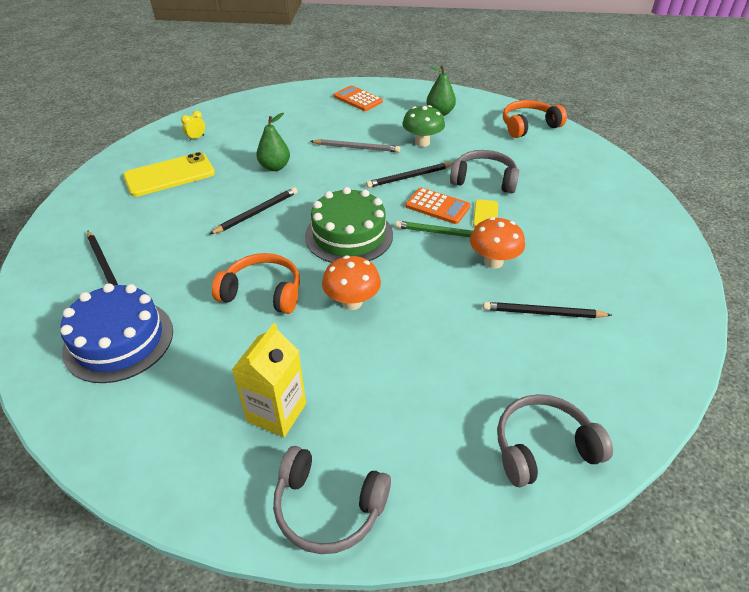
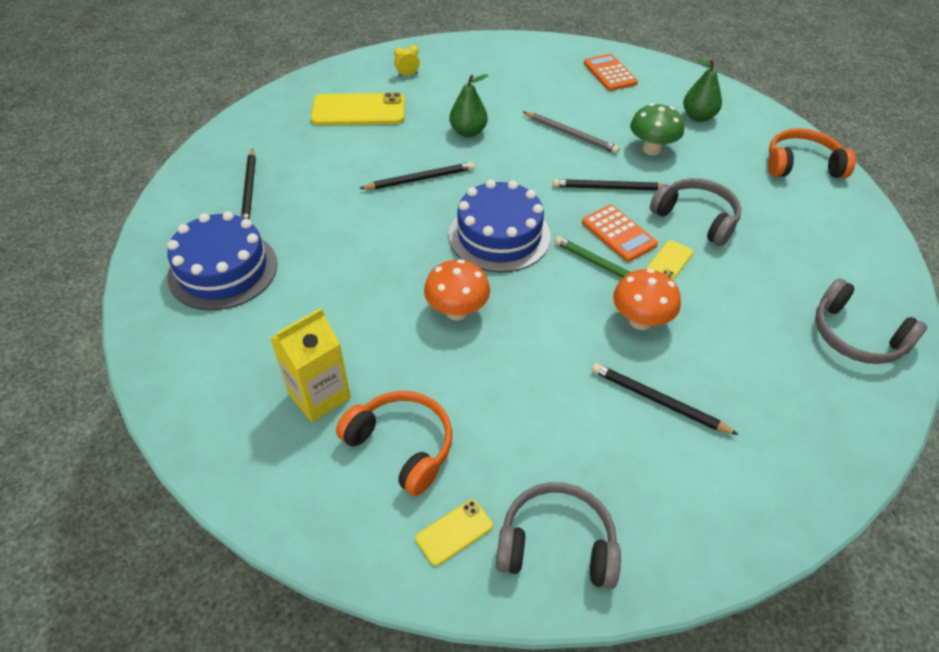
camera: 25 degrees right, 5 degrees up
orange headphones [212,253,300,314] -> orange headphones moved to [336,391,453,496]
grey headphones [273,446,391,554] -> grey headphones moved to [815,278,927,364]
green cake [305,187,393,263] -> blue cake [449,180,551,272]
none -> yellow phone [415,499,493,566]

